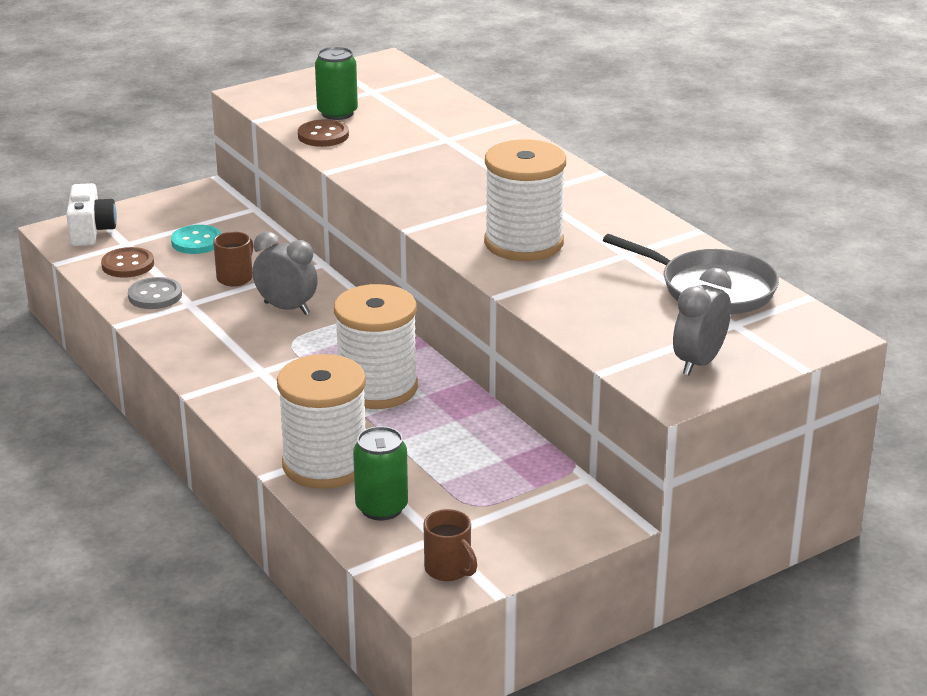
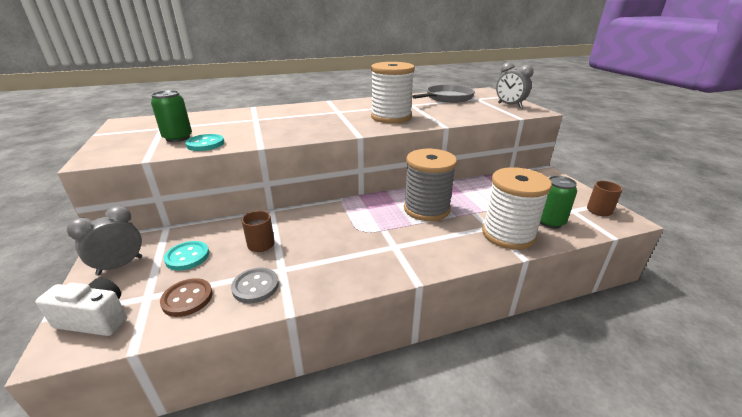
camera: 75 degrees left, 0 degrees up
grey clock [252,231,318,315] -> grey clock moved to [67,206,142,276]
brown button [298,119,349,147] -> turquoise button [185,134,224,151]
white spool [334,284,418,409] -> grey spool [404,149,457,221]

